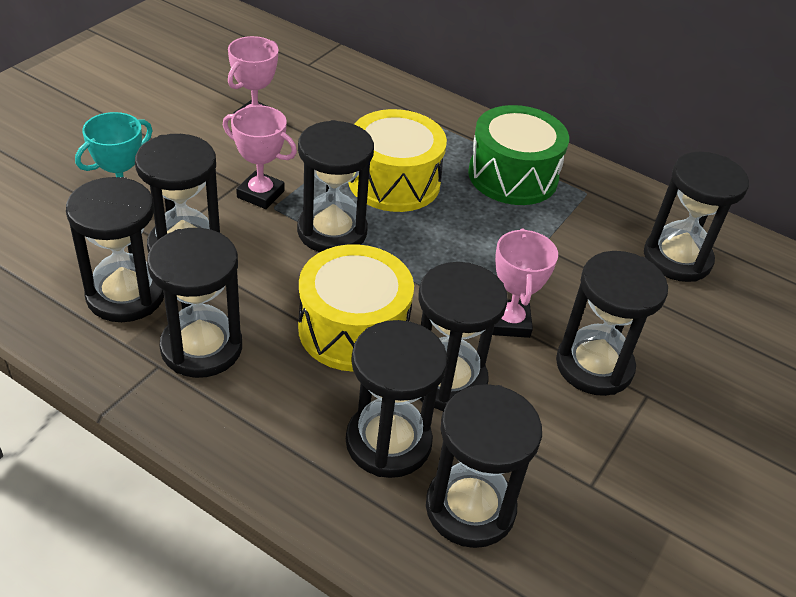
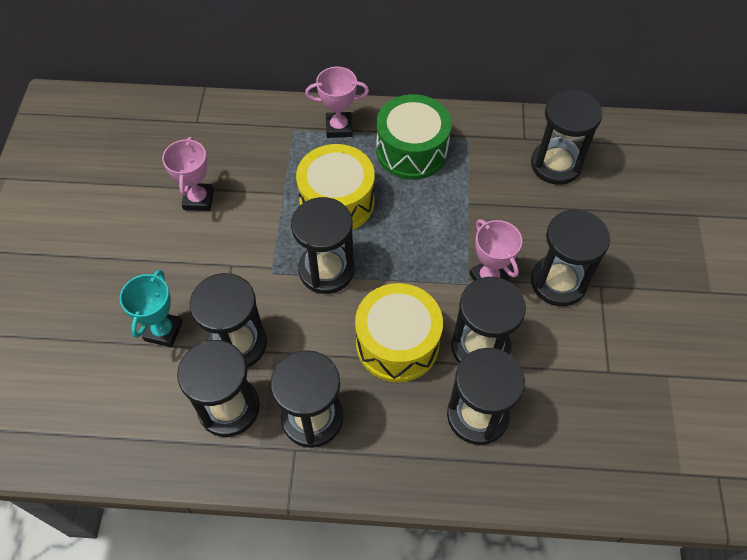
camera: 25 degrees left, 15 degrees up
pink trophy [223,105,297,209] -> pink trophy moved to [305,67,369,138]
black hourglass [426,384,542,548] -> none

